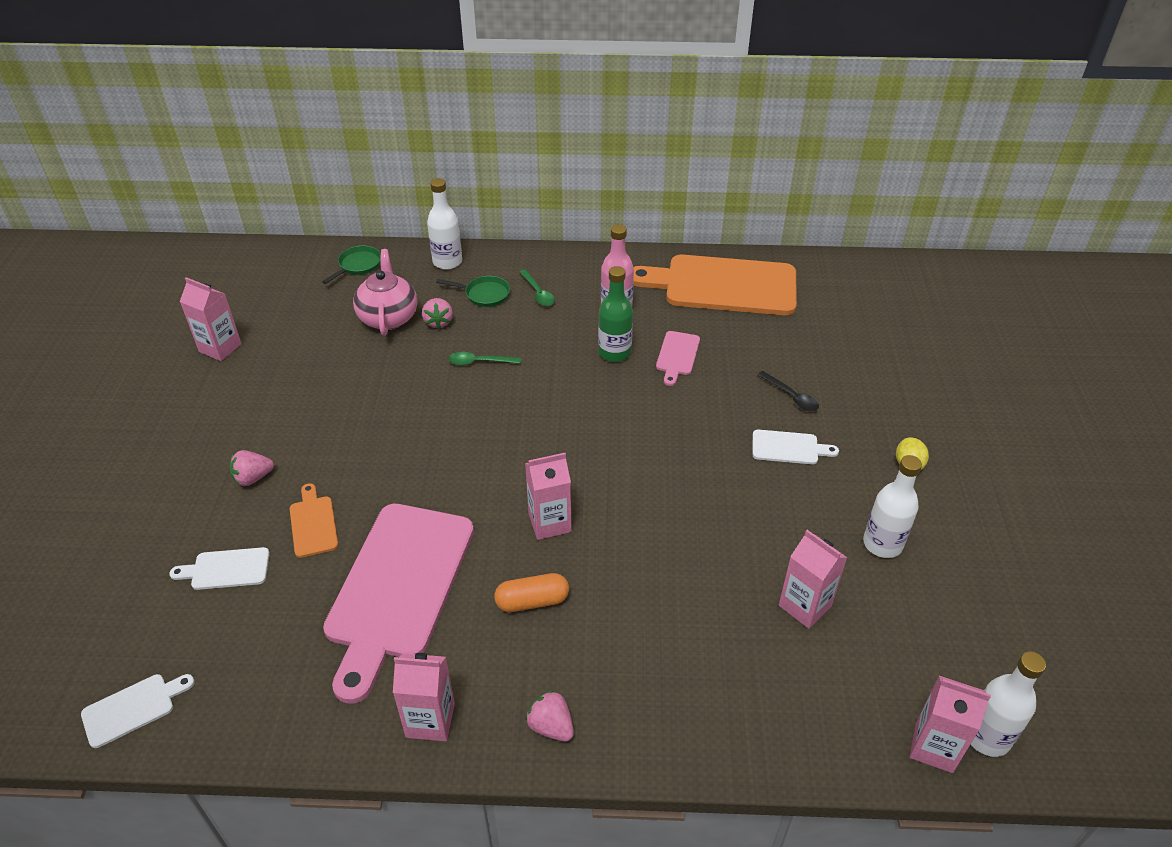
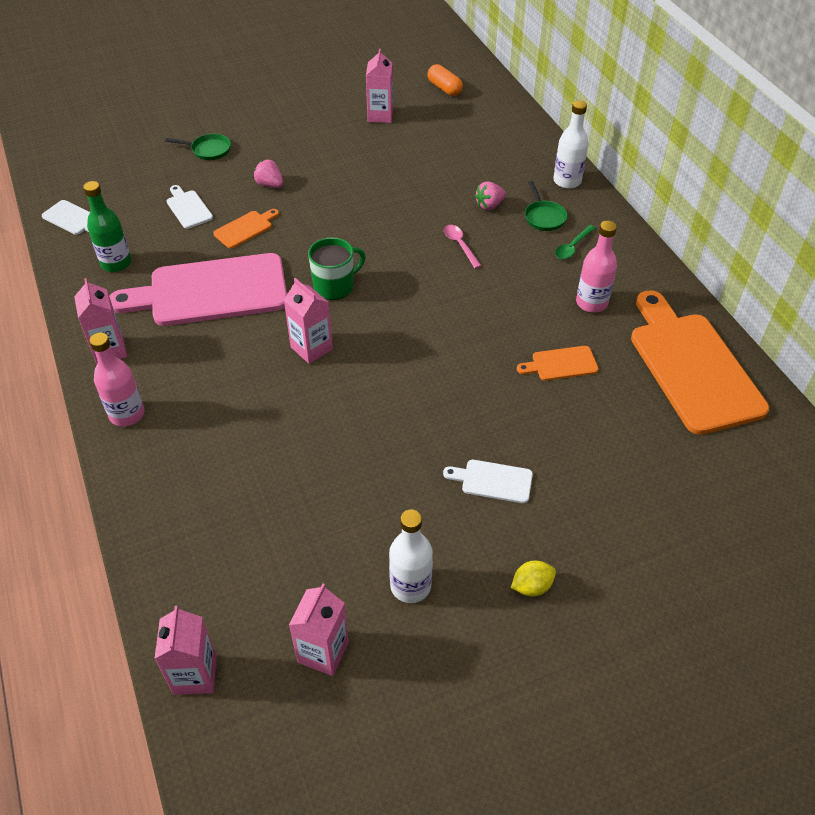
camera: 65 degrees right, 5 degrees up
green pan [322,245,381,284] -> green pan moved to [165,134,231,160]
pink teapot [353,249,418,336] -> none
green spoon [448,352,521,366] -> pink spoon [444,225,481,269]
orange capsule [495,573,569,612] -> orange capsule moved to [427,64,463,96]
pink strawberry [526,690,574,742] -> pink bottle [89,333,145,427]
green bottle [598,266,633,362] -> green bottle moved to [83,181,131,272]
pink cutting board [656,331,700,386] -> orange cutting board [517,346,598,381]
white cutting board [752,430,839,464] -> white cutting board turned 120 degrees clockwise [443,460,533,503]
black spoon [758,371,819,411] -> none
pink carton [779,530,847,629] -> pink carton moved to [289,584,349,676]
white bottle [971,651,1046,757] -> none
none -> green mug [308,238,366,300]

